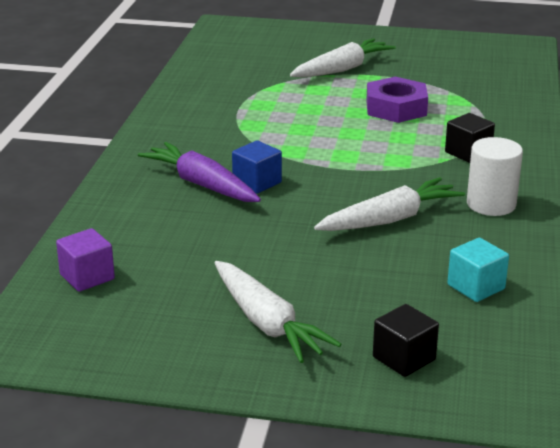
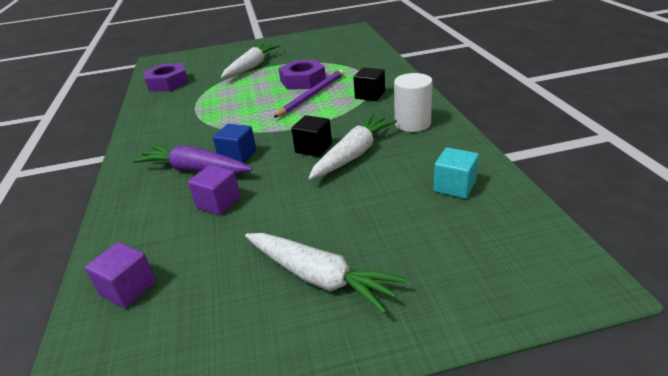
camera: 20 degrees left, 5 degrees up
black cube [373,304,439,377] -> black cube moved to [291,115,332,157]
none -> purple nut [144,63,189,92]
none -> purple cube [188,165,241,215]
none -> purple pencil [273,69,344,118]

